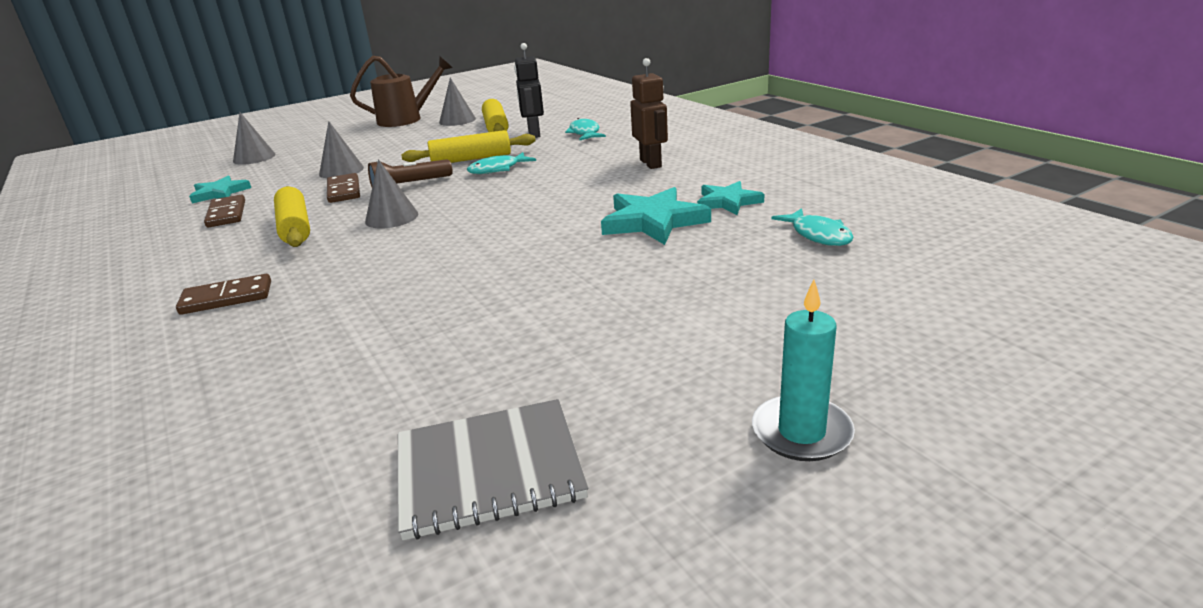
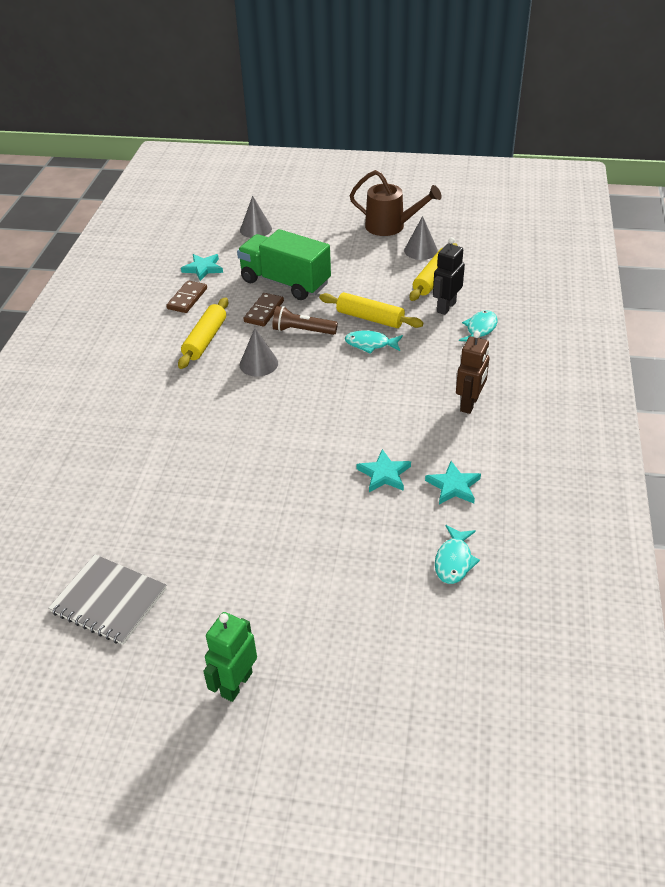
camera: 40 degrees right, 15 degrees up
brown domino [176,274,271,315] -> none
grey cone [319,121,364,178] -> green truck [237,229,331,300]
turquoise star [601,187,711,245] -> turquoise star [357,449,411,492], size x0.64
turquoise candle [752,280,855,461] -> green robot [203,612,257,702]

